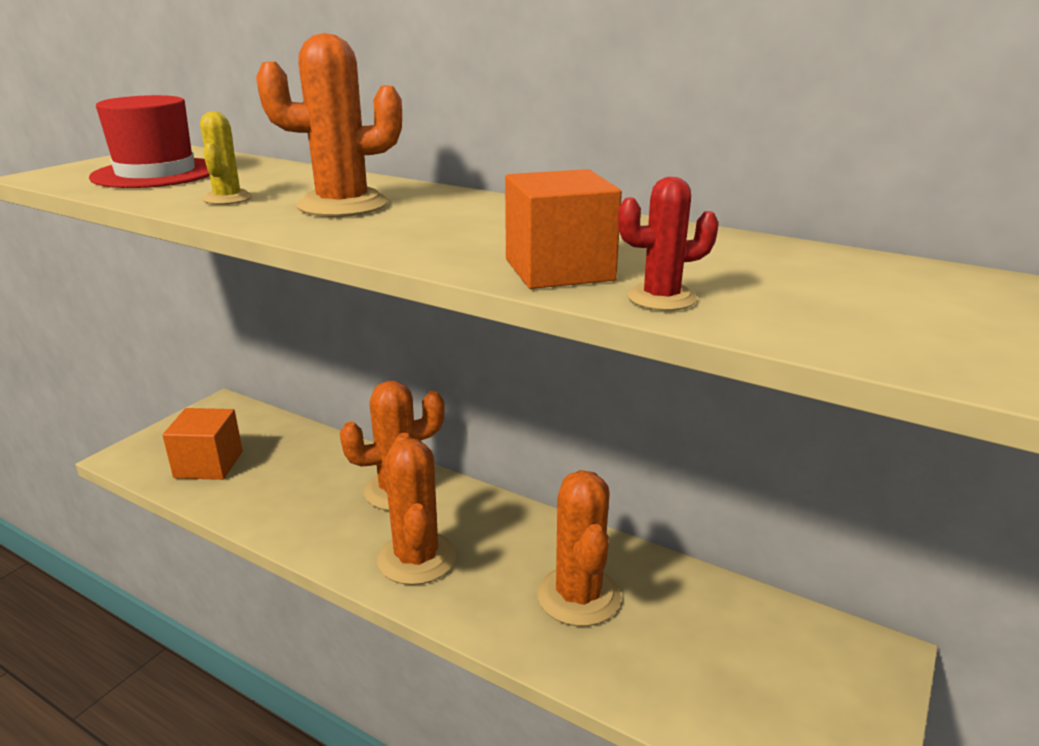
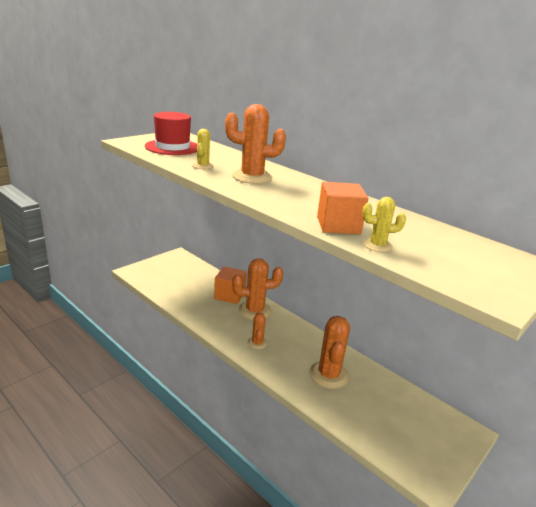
camera: 10 degrees right, 0 degrees up
orange cube [162,408,243,480] -> orange cube moved to [214,267,247,304]
orange cactus [377,433,456,585] -> orange cactus [248,311,267,349], size x0.54
red cactus [618,177,719,311] -> yellow cactus [362,197,406,252]

